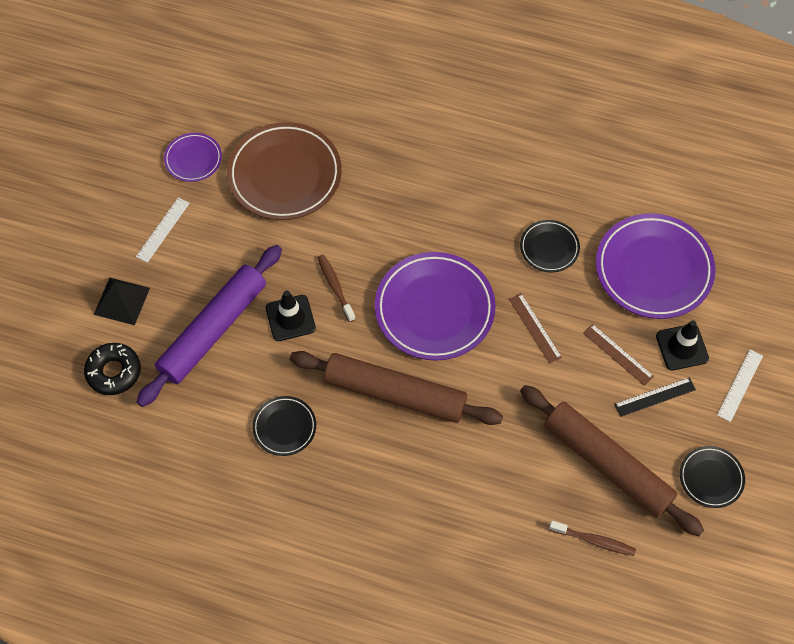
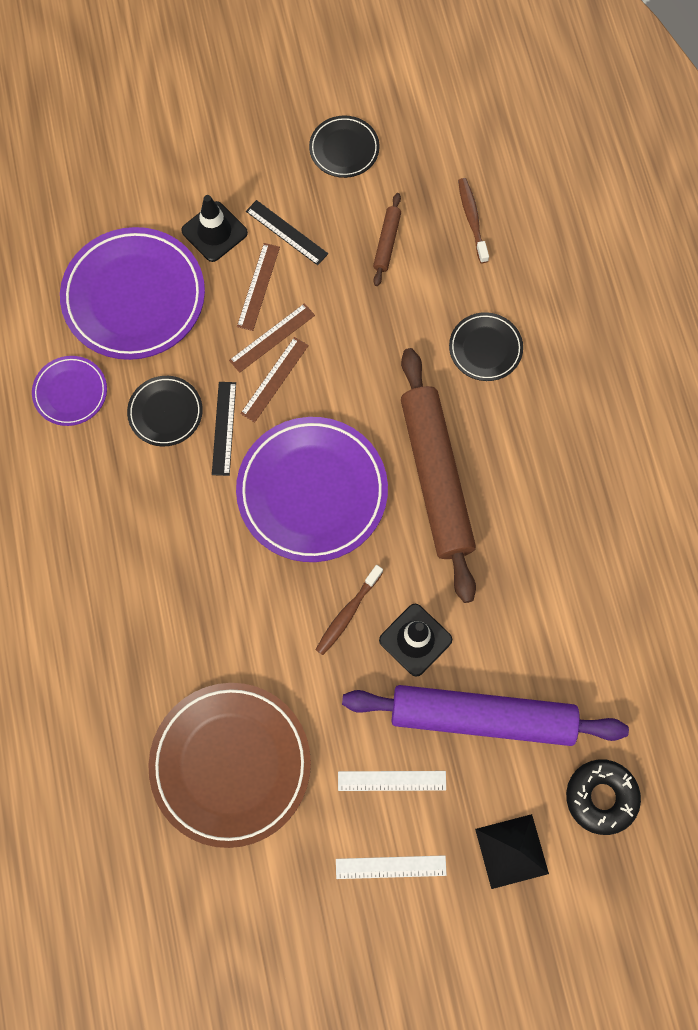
camera: 120 degrees left, 10 degrees up
purple plate [164,133,222,182] -> purple plate moved to [32,356,107,426]
black plate [252,396,316,456] -> black plate moved to [449,312,523,381]
brown rolling pin [520,385,704,536] -> brown rolling pin [373,193,401,286], size x0.41
white ruler [717,349,763,422] -> white ruler moved to [338,771,446,791]
none -> black ruler [212,382,236,476]
none -> brown ruler [229,303,315,373]

